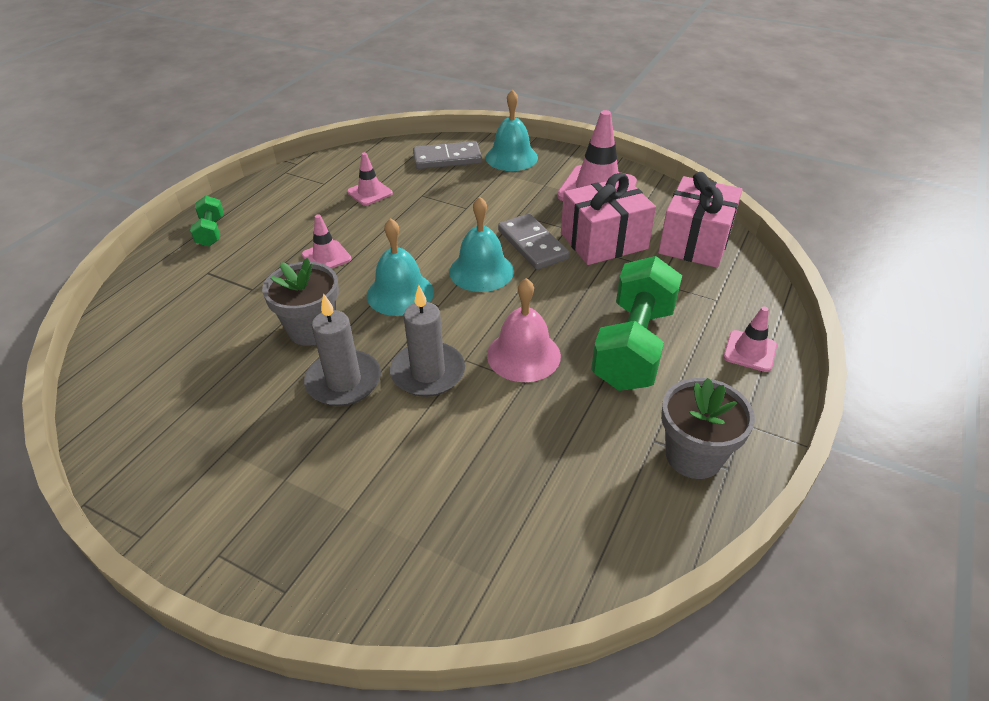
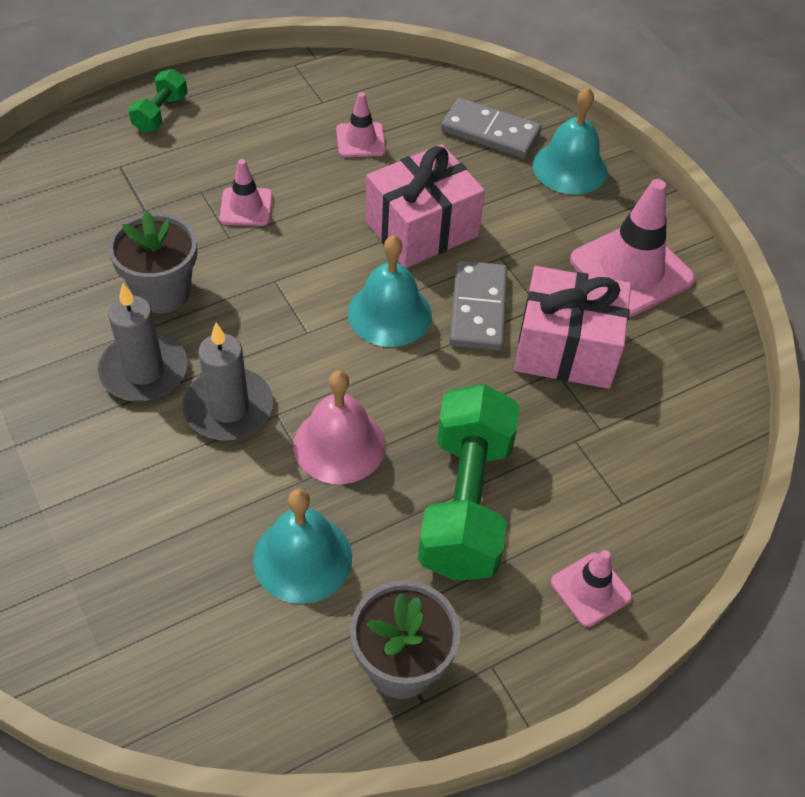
camera: 30 degrees right, 10 degrees up
turquoise bell [367,218,434,316] -> turquoise bell moved to [253,489,352,604]
green dumbbell [591,256,682,391] -> green dumbbell turned 45 degrees counterclockwise [418,384,520,581]
pink gift [658,172,743,268] -> pink gift moved to [365,144,485,268]

